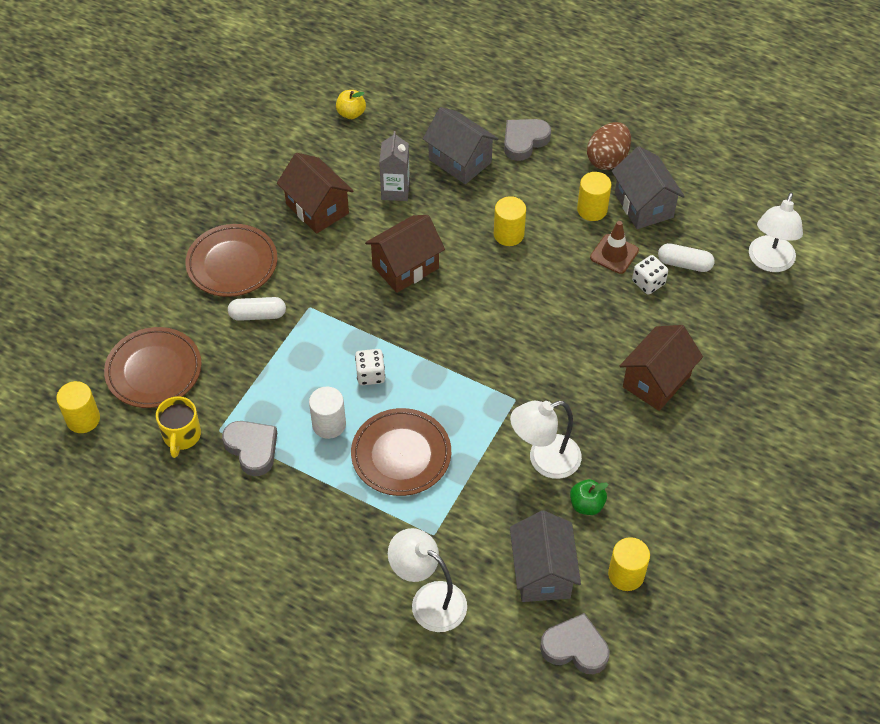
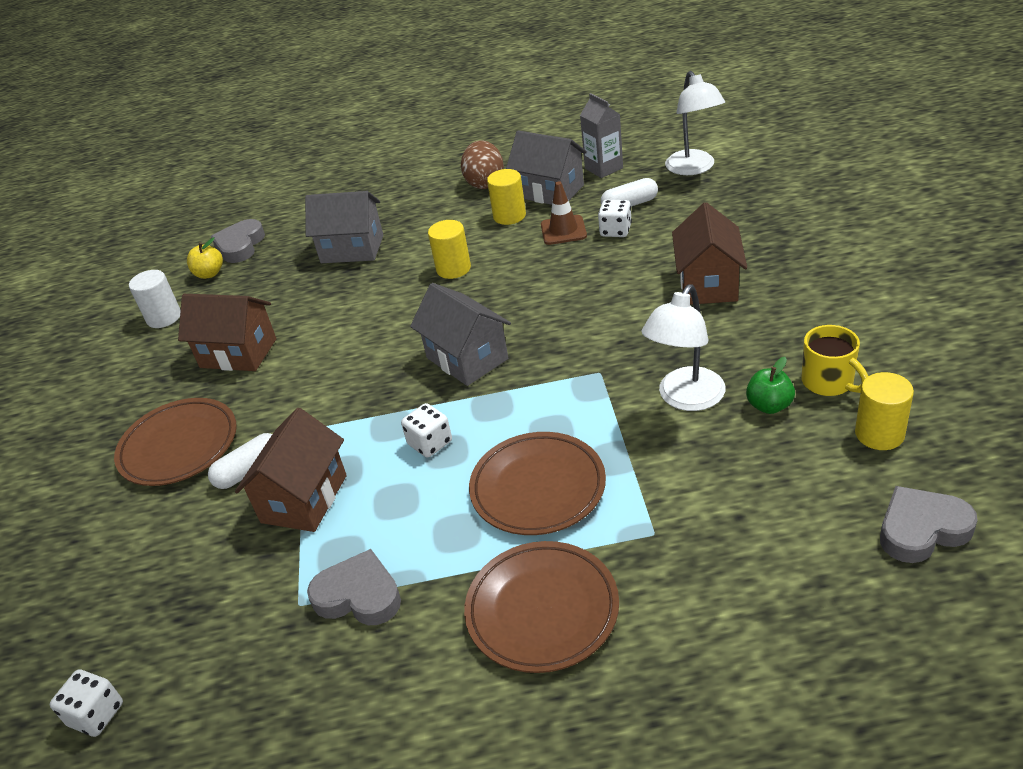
camera: 30 degrees left, 15 degrees down
yellow cylinder [57,381,100,433] -> white dice [50,670,123,737]
brown plate [104,327,202,408] -> brown plate moved to [464,541,619,673]
yellow mug [156,396,201,458] -> yellow mug moved to [801,325,868,396]
white cylinder [309,387,346,439] -> white cylinder moved to [129,270,181,328]
brown house [365,215,445,293] -> brown house moved to [235,408,347,532]
grey carton [379,131,410,201] -> grey carton moved to [580,93,623,178]
white lamp [388,528,467,632] -> none
grey heart [504,119,551,161] -> grey heart moved to [211,219,265,263]
grey house [510,510,581,602] -> grey house moved to [410,283,511,386]

